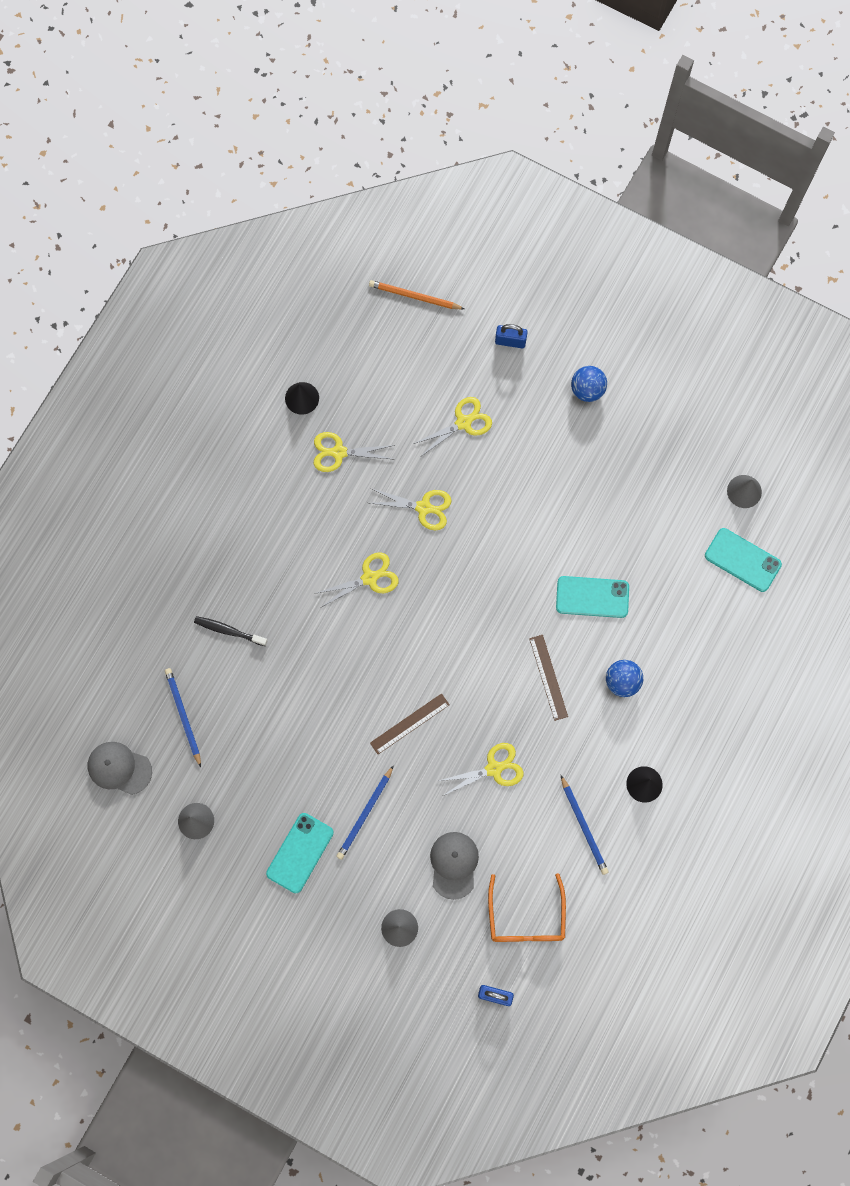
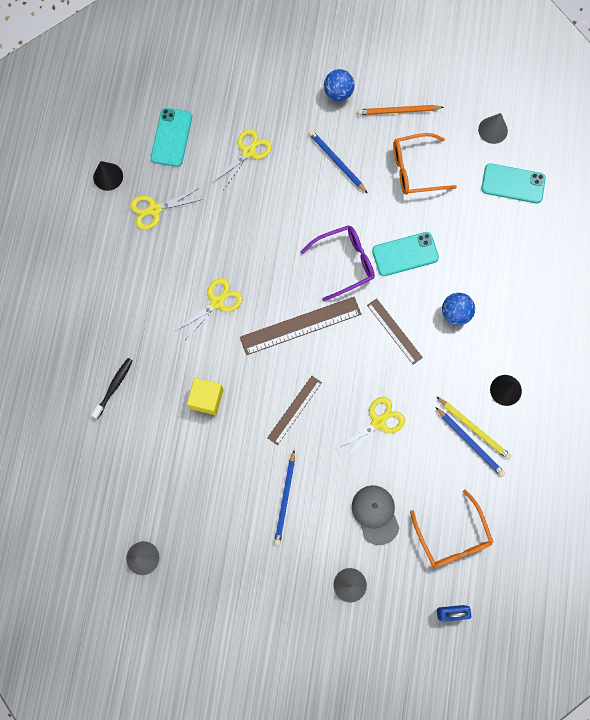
camera: 20 degrees left, 0 degrees up
grey cap [88,742,152,795] -> none
blue pencil [165,668,201,767] -> blue pencil moved to [309,130,367,193]
black toothbrush [194,616,268,646] -> black toothbrush turned 120 degrees clockwise [91,358,133,419]
turquoise phone [266,813,334,893] -> turquoise phone moved to [151,108,192,167]
orange pencil [369,280,464,309] -> orange pencil moved to [358,105,444,115]
yellow scissors [371,488,452,531] -> none
blue padlock [495,324,528,348] -> none
none -> yellow cube [187,378,223,415]
none -> brown ruler [240,297,361,355]
none -> purple glasses [301,225,375,301]
none -> orange glasses [393,133,457,195]
none -> yellow pencil [436,396,512,460]

